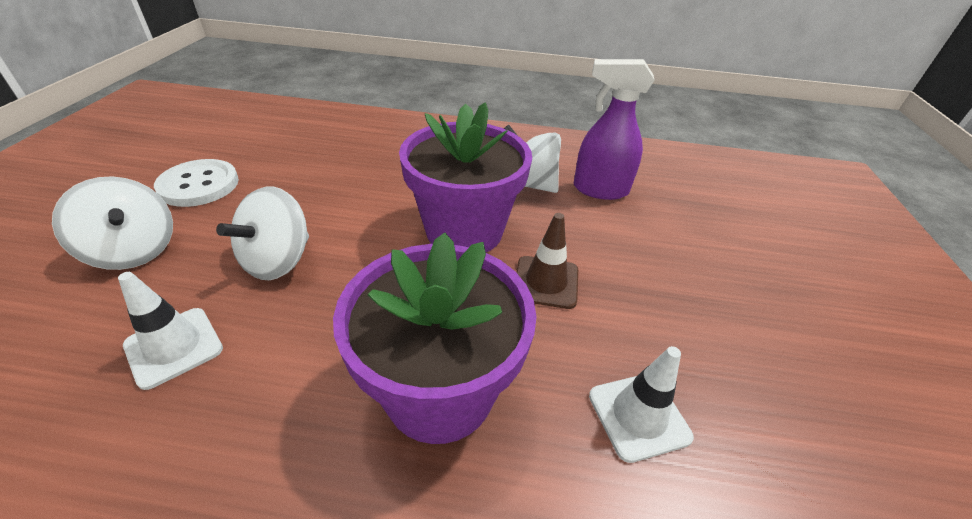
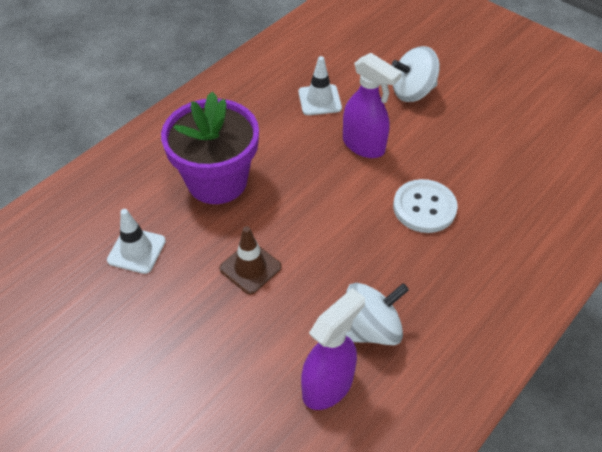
camera: 125 degrees right, 10 degrees up
white button [154,159,239,207] -> white button moved to [393,179,458,233]
white spinning top [216,187,309,280] -> purple spray bottle [343,53,402,158]
purple flower pot [399,103,532,252] -> none

